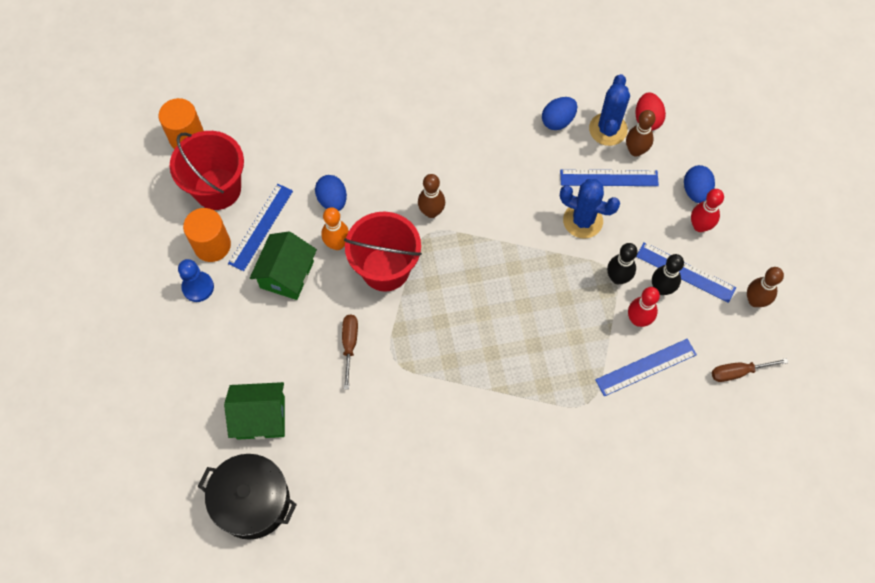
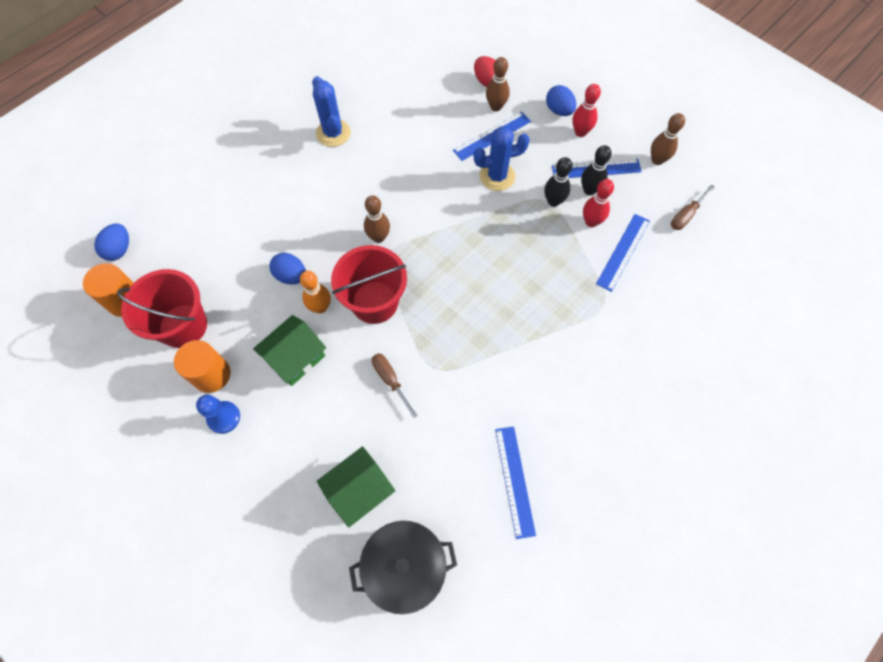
camera: 35 degrees left, 0 degrees up
blue ruler [228,184,293,271] -> blue ruler moved to [495,426,536,539]
green house [250,232,317,300] -> green house turned 60 degrees clockwise [253,315,326,386]
blue egg [542,97,577,130] -> blue egg moved to [94,224,129,261]
blue cactus [589,74,630,146] -> blue cactus moved to [312,76,351,147]

